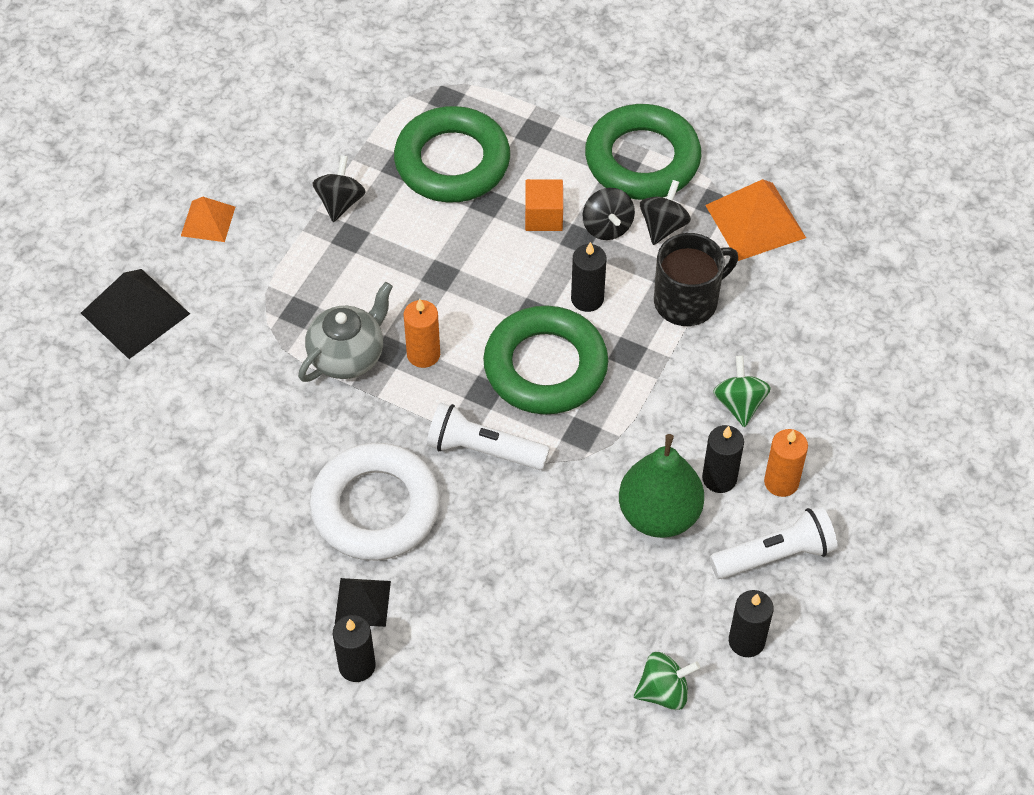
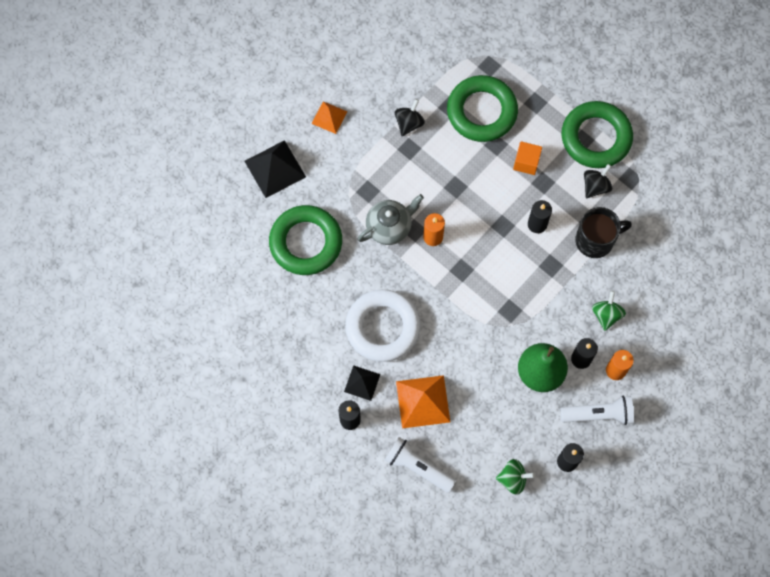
camera: 15 degrees right, 15 degrees up
white flashlight [427,402,550,470] -> white flashlight moved to [385,437,456,493]
green ring [483,306,608,415] -> green ring moved to [269,205,342,275]
black spinning top [583,188,635,240] -> none
orange pyramid [705,179,806,261] -> orange pyramid moved to [396,375,450,428]

